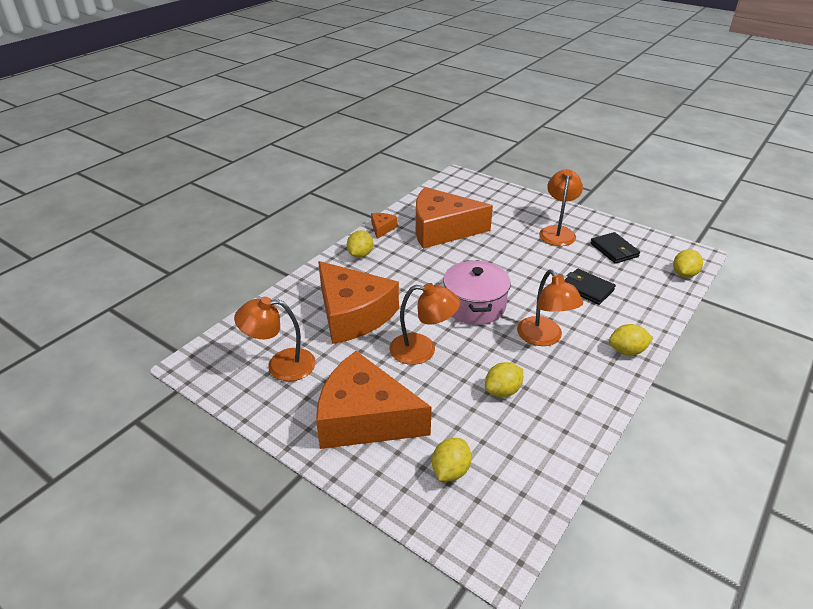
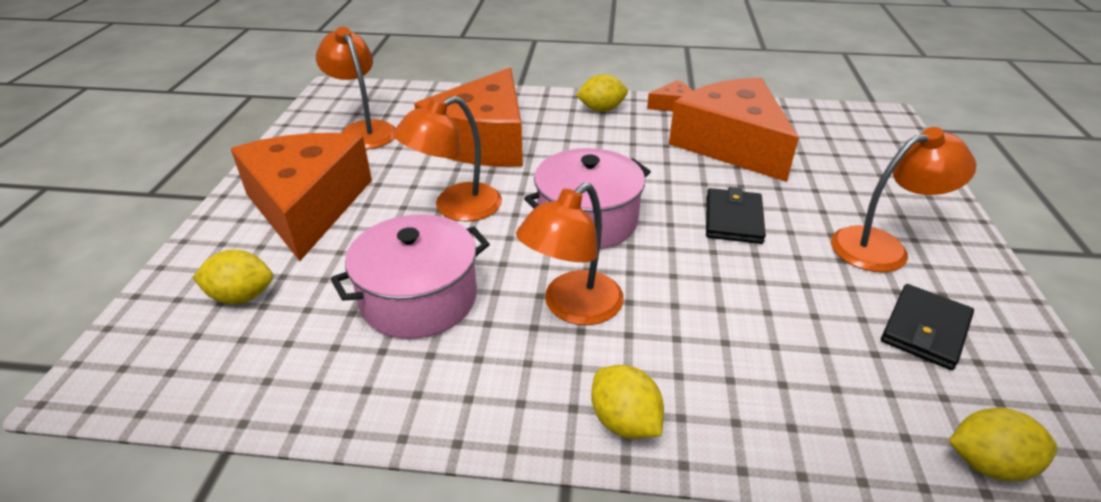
camera: 60 degrees right, 0 degrees up
orange lamp [389,283,460,365] -> orange lamp turned 75 degrees clockwise [393,96,502,221]
yellow lemon [485,362,523,397] -> pink pot [331,214,490,339]
black wallet [565,269,616,305] -> black wallet moved to [706,187,766,244]

